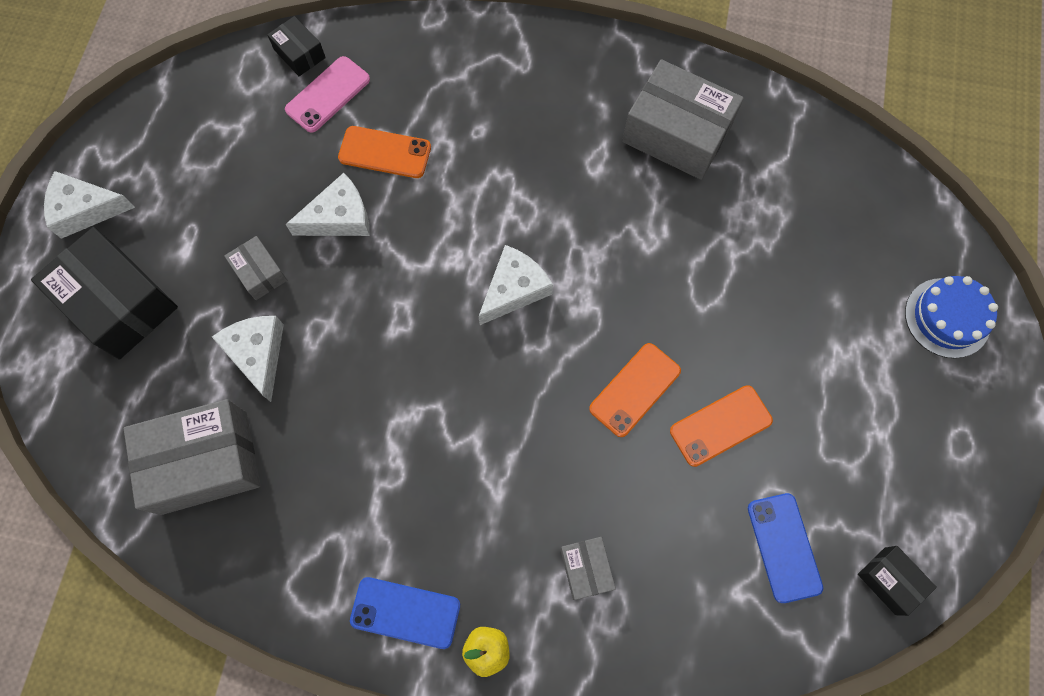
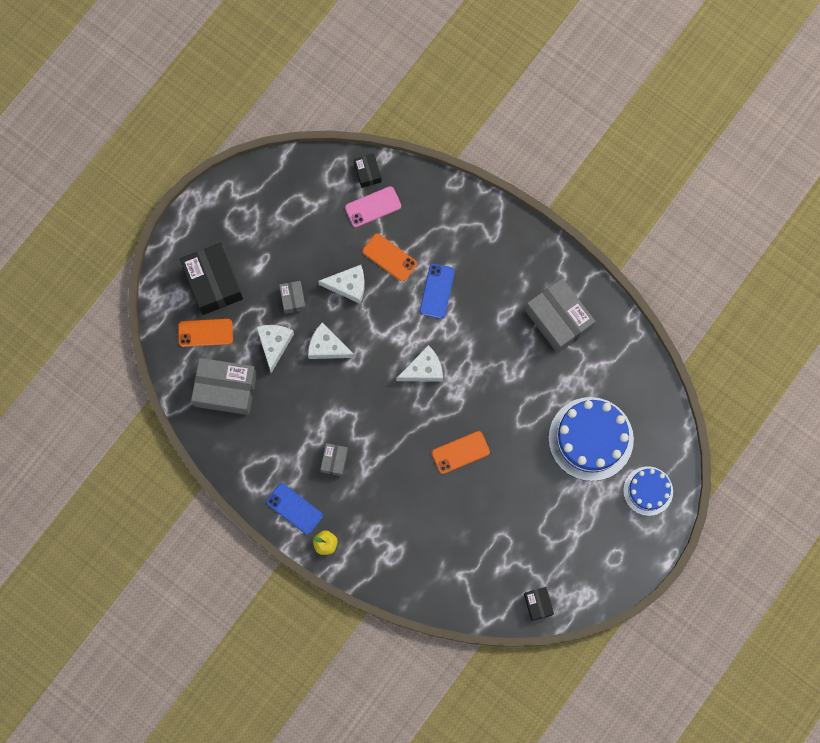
camera: 25 degrees right, 5 degrees up
white cheese [44,171,135,239] -> white cheese moved to [308,322,355,359]
grey box [560,537,616,600] -> grey box moved to [320,443,348,476]
orange phone [670,385,773,467] -> orange phone moved to [178,319,233,347]
blue phone [748,493,823,603] -> blue phone moved to [420,264,455,319]
none -> blue cake [548,397,634,481]

